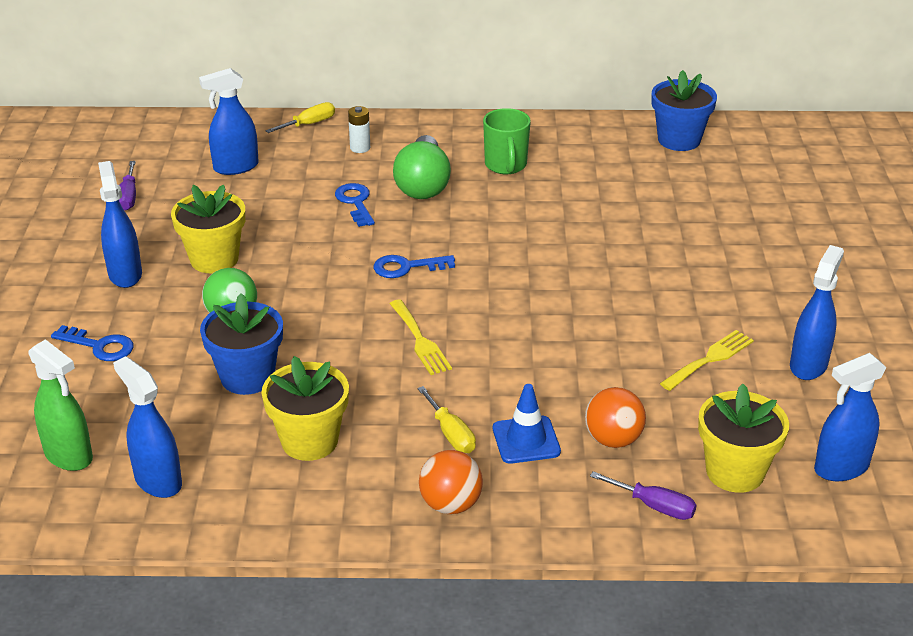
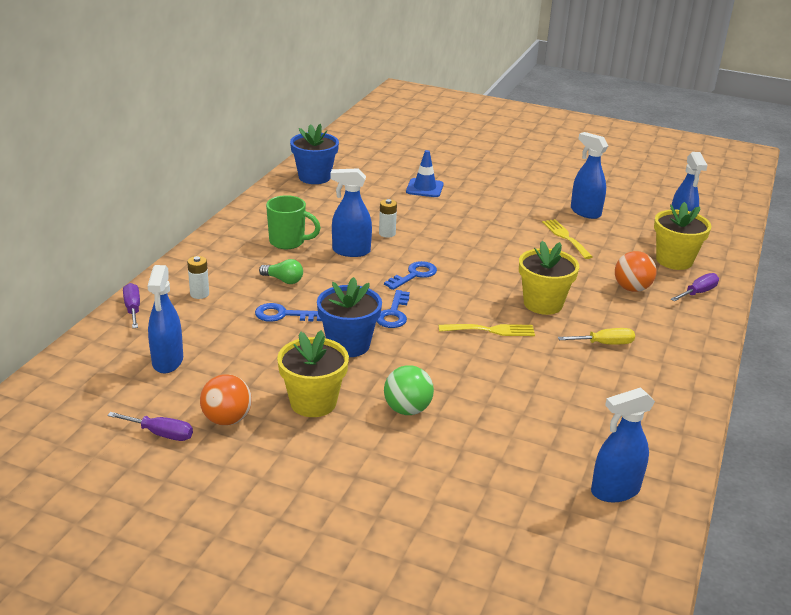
camera: 70 degrees left, 5 degrees down
green spray bottle [28,339,93,471] -> none
blue key [51,325,134,361] -> blue key moved to [384,261,437,290]
blue spray bottle [98,161,142,288] -> blue spray bottle moved to [330,168,372,257]
blue flower pot [200,293,283,395] -> blue flower pot moved to [317,277,382,357]
yellow flower pot [262,356,349,461] -> yellow flower pot moved to [519,241,579,315]
yellow screwdriver [265,102,335,133] -> purple screwdriver [123,283,140,328]
green light bulb [393,135,451,199] -> green light bulb [259,259,303,284], size x0.51
orange ball [419,450,483,514] -> orange ball moved to [200,374,252,426]
blue traffic cone [493,384,561,464] -> blue traffic cone moved to [406,150,444,197]
none -> white battery [379,199,397,238]

